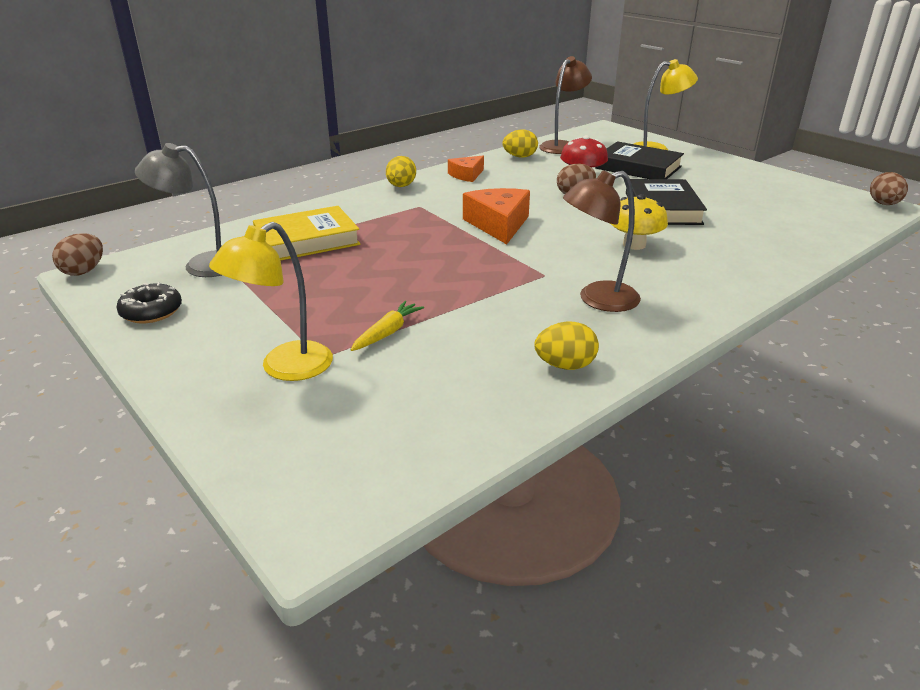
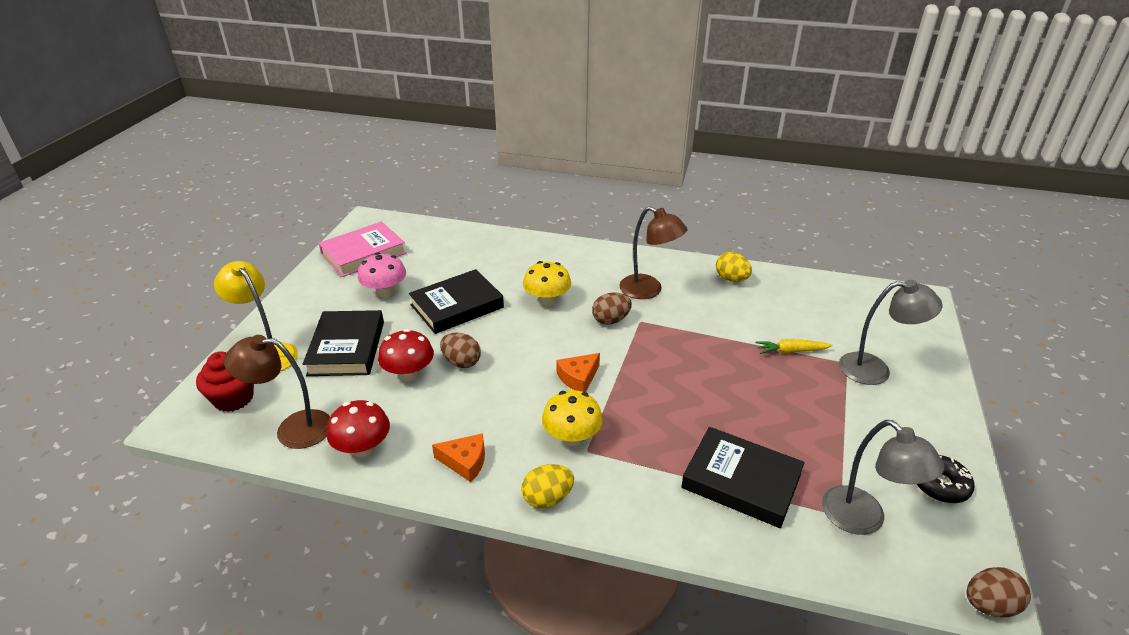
camera: 125 degrees left, 5 degrees up
yellow lamp [209,222,333,381] -> grey lamp [839,280,943,385]
yellow book [253,206,360,261] -> black book [681,427,805,528]
orange cheese [463,188,530,244] -> orange cheese [556,353,600,392], size x0.61
yellow egg [502,129,538,158] -> red mushroom [327,400,390,457]
brown egg [870,172,908,205] -> brown egg moved to [592,292,632,325]
none -> red cupcake [196,351,254,412]
none -> pink book [318,221,406,277]
none -> pink mushroom [358,253,406,297]
none -> yellow mushroom [542,390,603,446]

